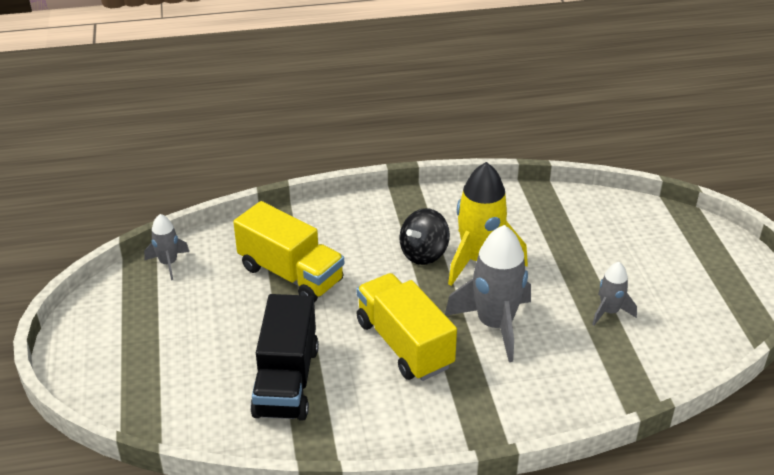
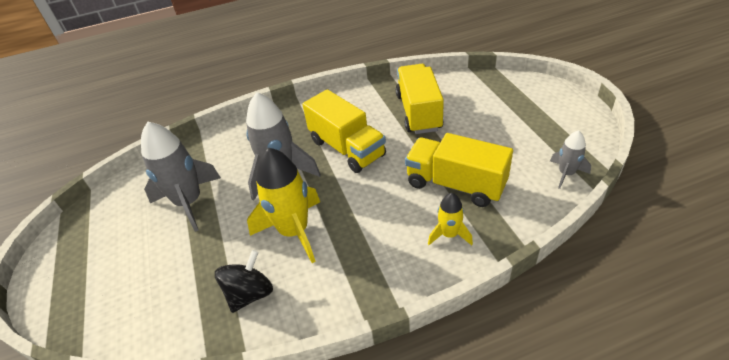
camera: 175 degrees right, 5 degrees up
black truck [250,294,319,421] -> yellow truck [396,64,444,134]
black spinning top [400,208,450,265] -> black spinning top moved to [215,250,273,313]
grey rocket [592,262,637,326] -> grey rocket [141,121,221,232], size x1.90
none -> yellow rocket [428,193,473,245]

